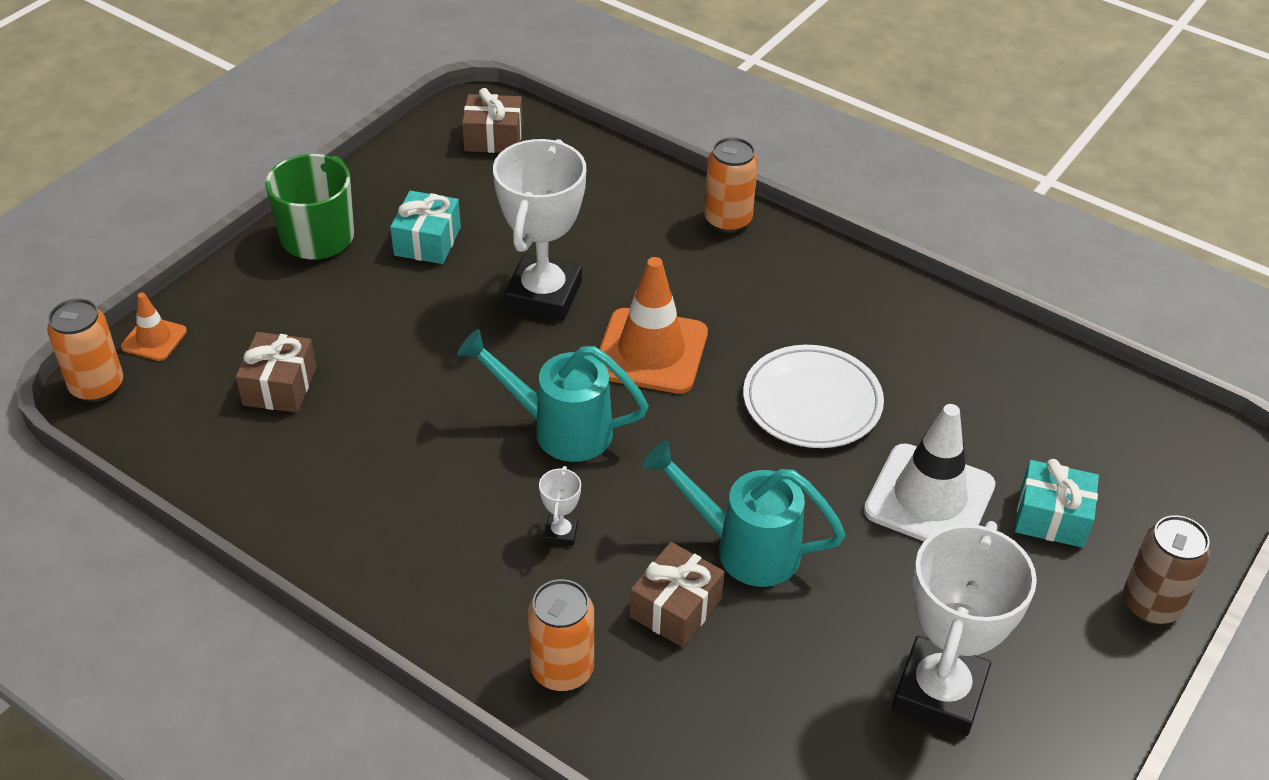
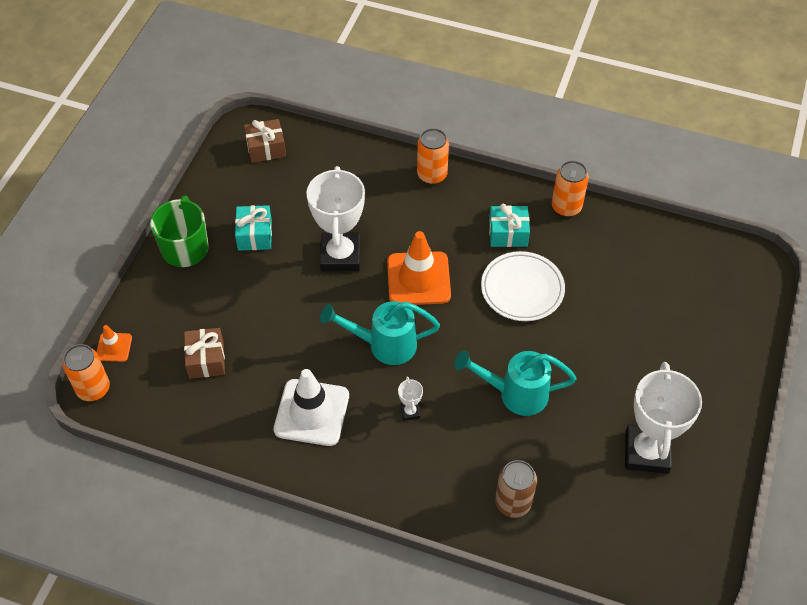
camera: 15 degrees left, 10 degrees up
orange can [528,579,594,691] -> orange can moved to [552,161,589,217]
brown gift [630,542,725,647] -> none
white traffic cone [864,404,996,541] -> white traffic cone moved to [274,369,349,446]
turquoise gift [1015,459,1099,548] -> turquoise gift moved to [489,204,530,247]
brown can [1123,515,1210,625] -> brown can moved to [495,460,537,518]

